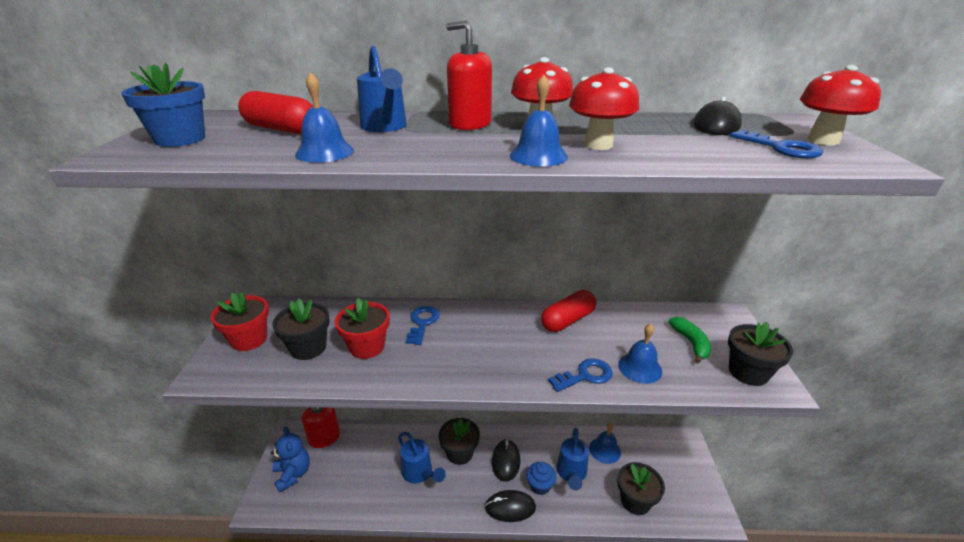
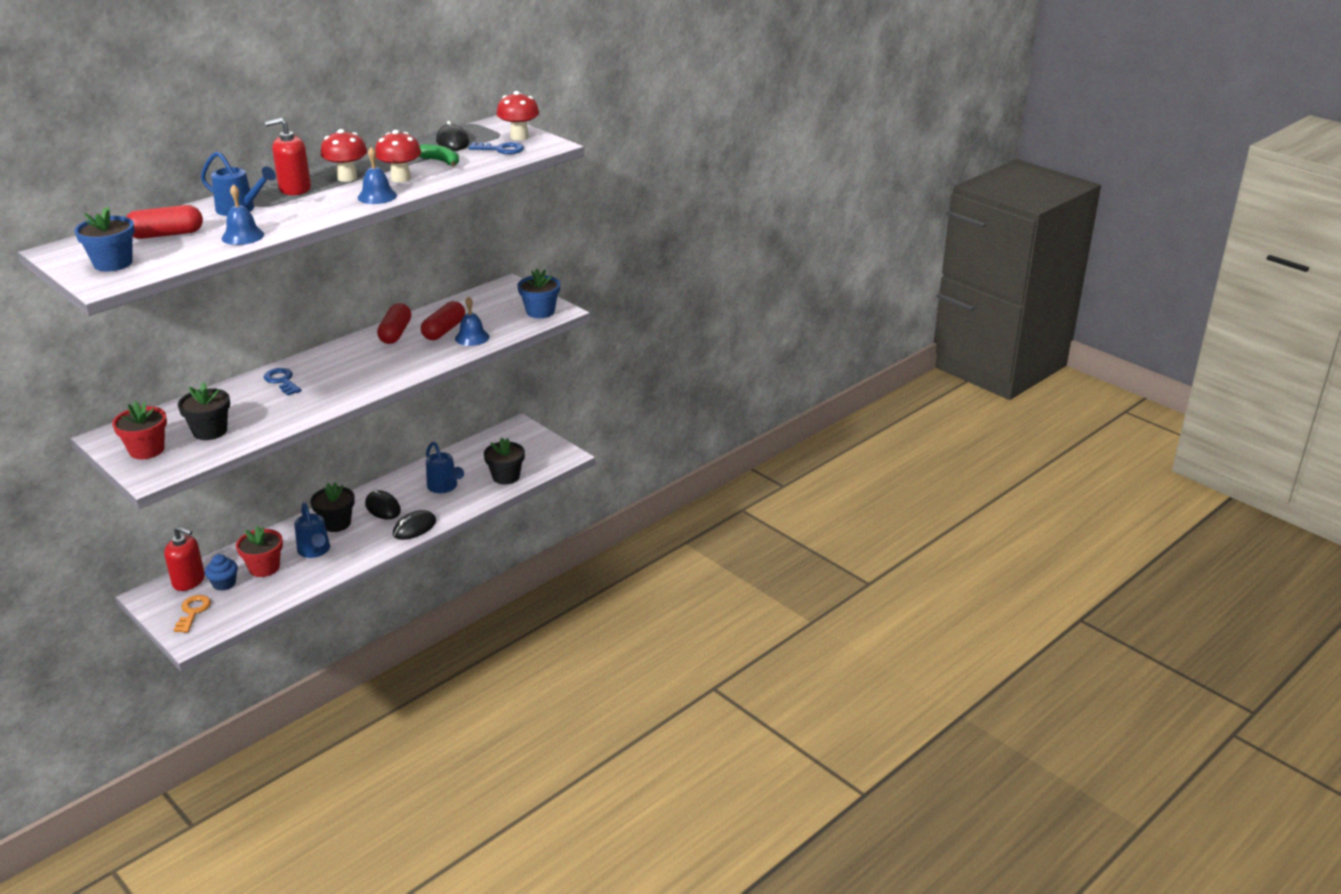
camera: 45 degrees left, 0 degrees up
blue teddy bear [271,426,310,492] -> orange key [174,595,211,633]
red flower pot [335,298,390,359] -> red flower pot moved to [236,526,283,577]
blue watering can [398,432,446,484] -> blue watering can turned 60 degrees clockwise [294,502,330,558]
blue cupcake [526,462,557,495] -> blue cupcake moved to [205,554,238,591]
blue key [548,358,613,392] -> none
blue bell [589,422,621,464] -> none
green banana [669,317,711,364] -> green banana moved to [419,144,459,167]
black flower pot [728,322,793,386] -> blue flower pot [517,268,560,318]
none -> red capsule [421,301,465,340]

